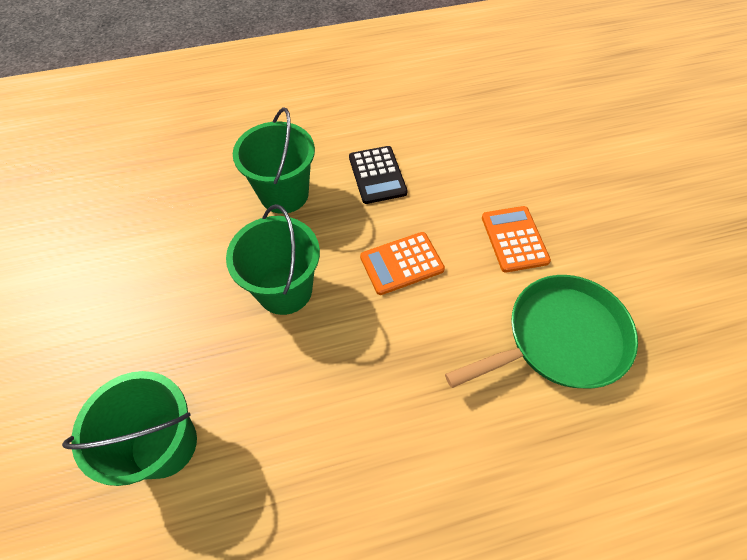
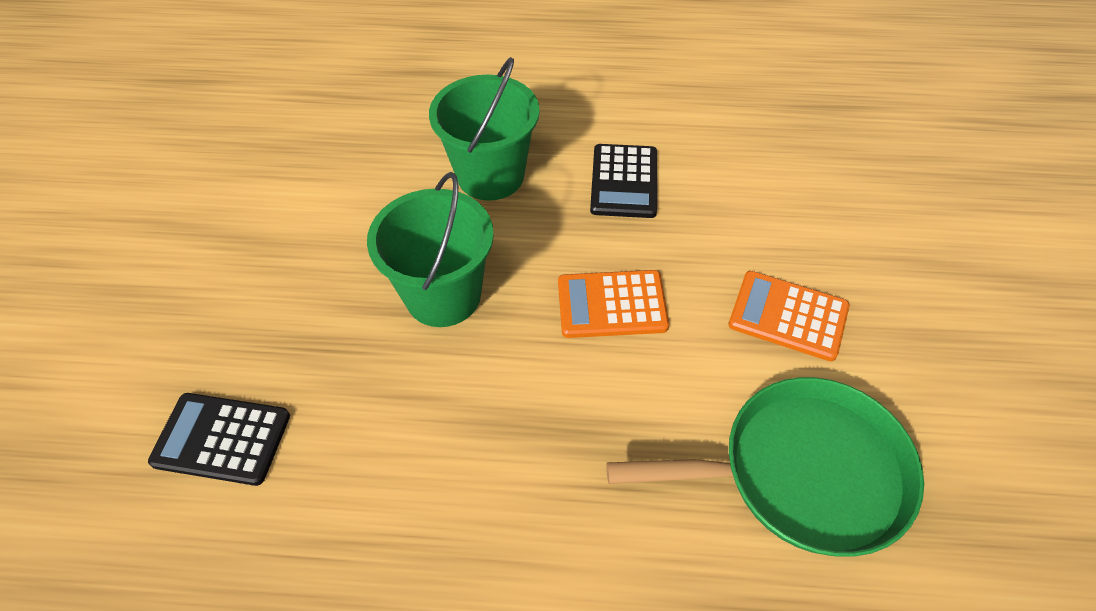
camera: 20 degrees right, 5 degrees down
green bucket [62,371,197,486] -> black calculator [148,393,290,486]
orange calculator [482,206,551,272] -> orange calculator turned 75 degrees counterclockwise [728,271,850,361]

